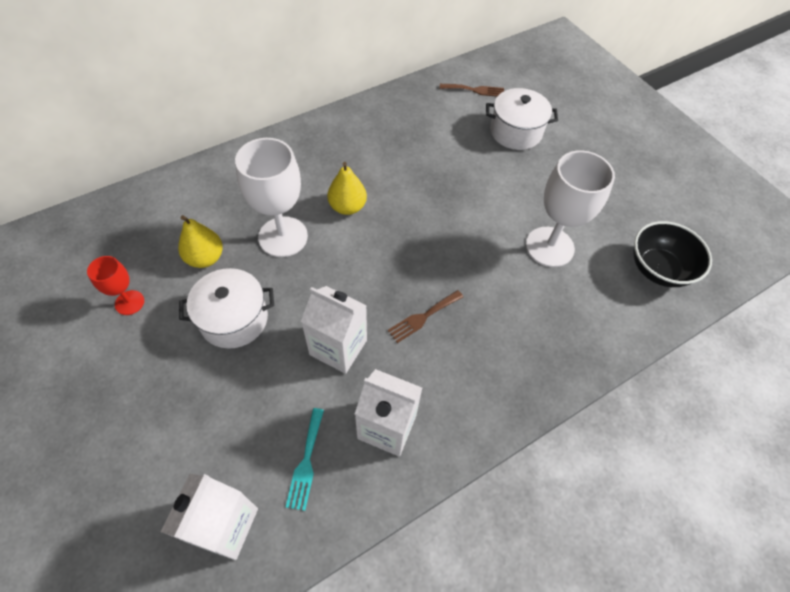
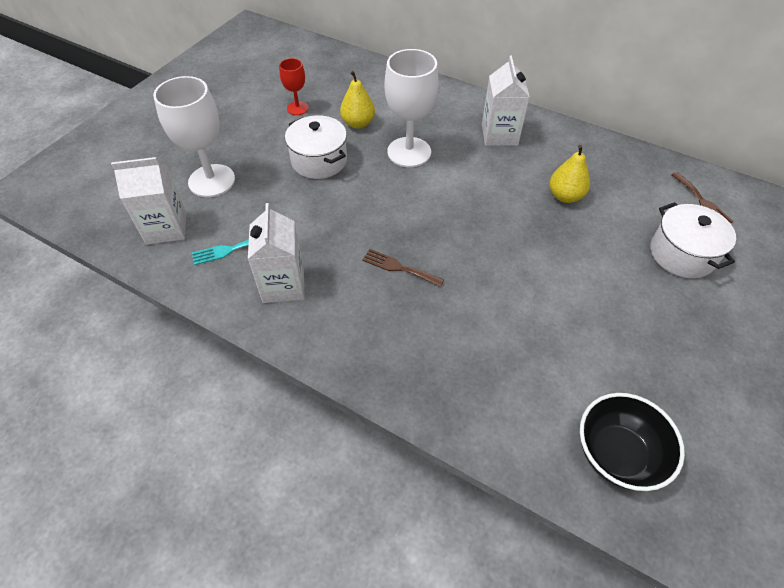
camera: 65 degrees right, 5 degrees down
white carton [301,286,367,374] -> white carton moved to [482,55,530,146]
yellow pear [327,162,367,215] -> yellow pear moved to [549,145,590,203]
white goblet [526,150,615,267] -> white goblet moved to [153,76,235,197]

